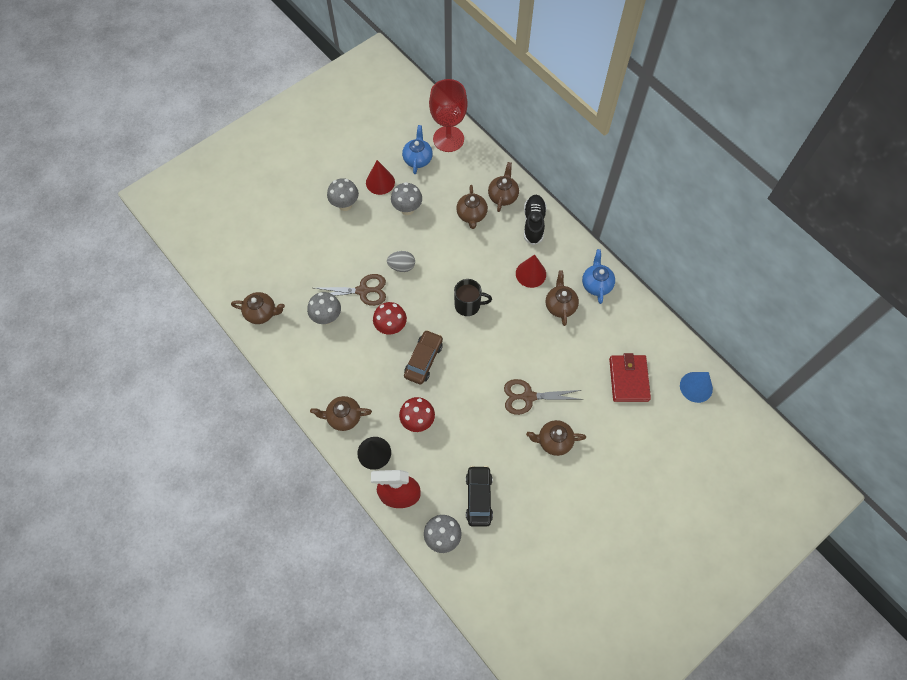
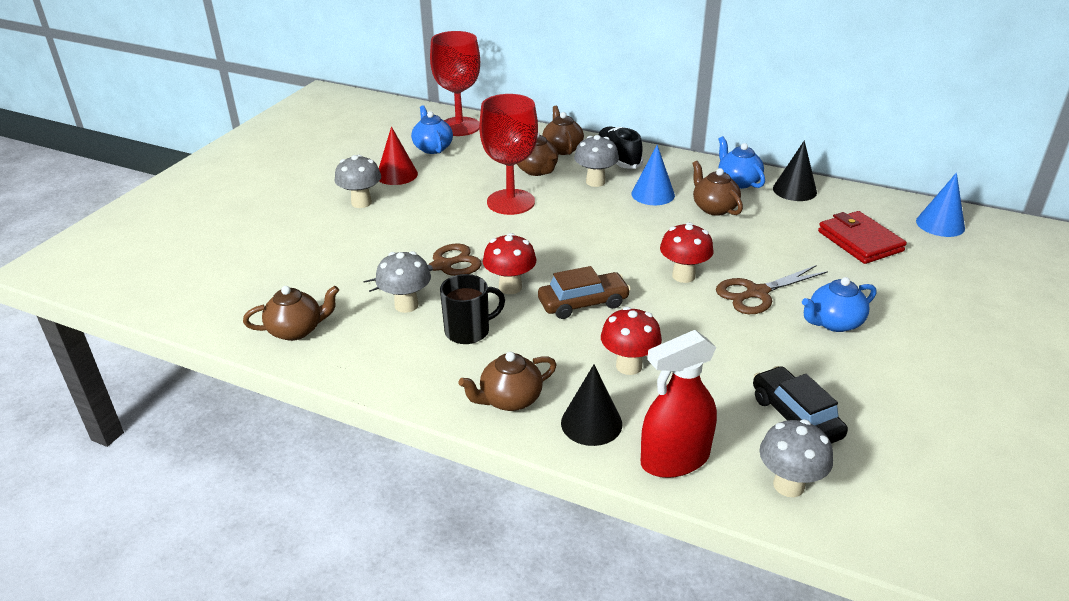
camera: 25 degrees left, 30 degrees down
grey egg [387,251,415,272] -> none
grey mushroom [391,182,422,215] -> grey mushroom moved to [574,135,619,187]
brown car [404,330,443,385] -> brown car turned 75 degrees clockwise [538,266,631,319]
black mug [454,279,492,316] -> black mug moved to [440,274,505,344]
red cone [516,254,546,288] -> blue cone [632,145,675,205]
brown teapot [526,420,586,456] -> blue teapot [802,277,876,332]
none -> red goblet [479,94,538,215]
none -> red mushroom [660,222,714,283]
none -> black cone [773,140,817,201]

